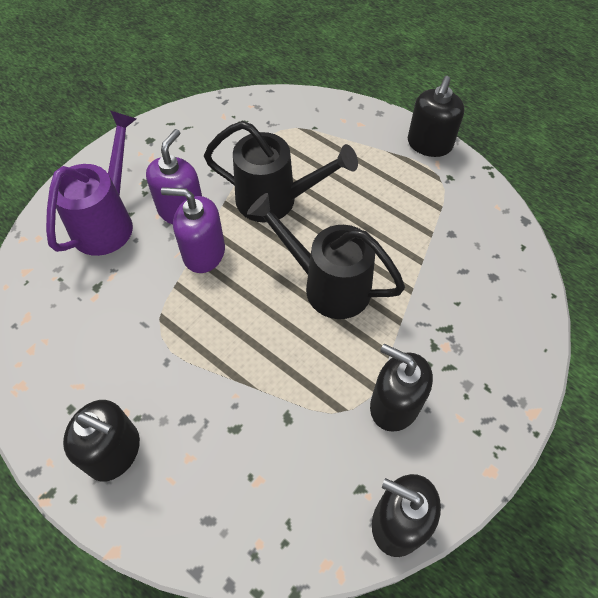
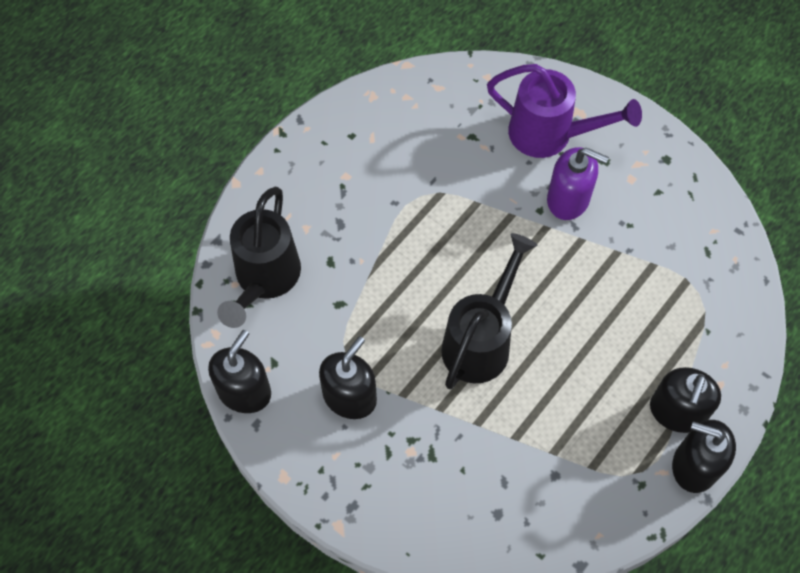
camera: 90 degrees right, 5 degrees up
black soap dispenser [63,400,140,482] -> black soap dispenser moved to [650,367,721,433]
purple soap dispenser [161,187,225,273] -> none
black watering can [204,121,358,222] -> black watering can moved to [217,187,301,328]

